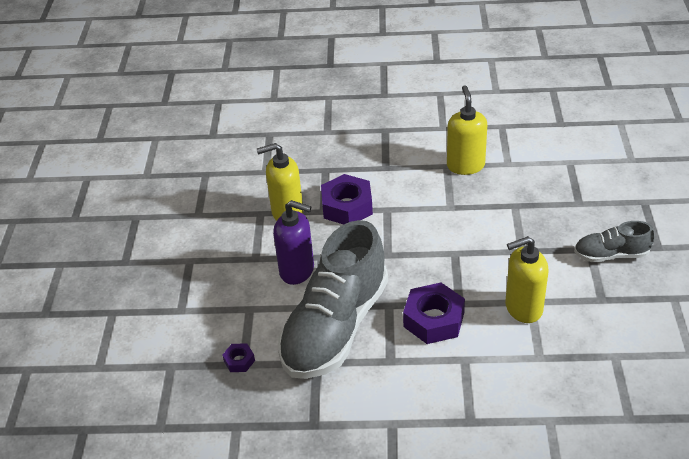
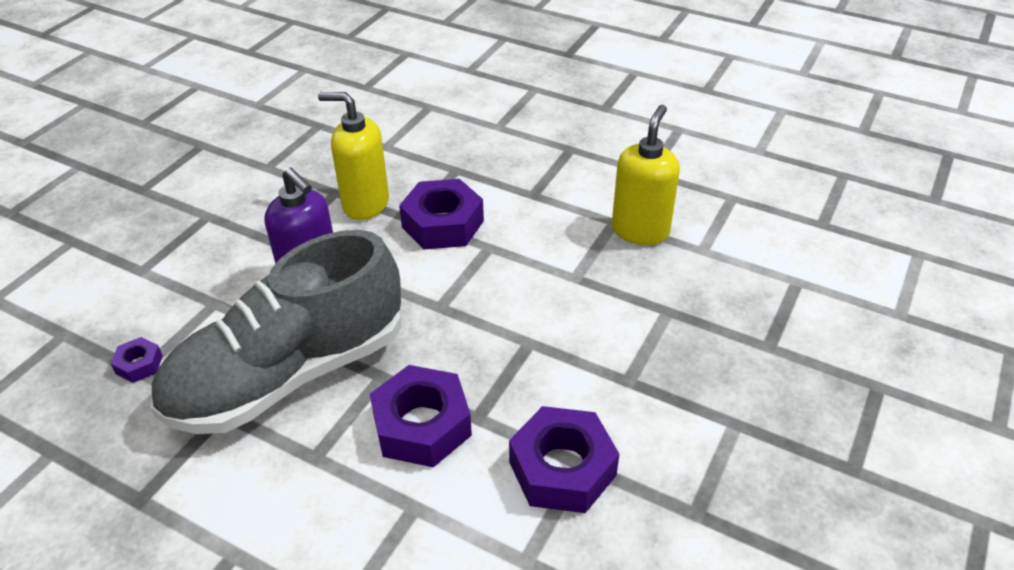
camera: 25 degrees right, 0 degrees up
yellow soap dispenser [505,236,549,323] -> purple nut [509,406,619,513]
grey shoe [574,221,655,262] -> none

